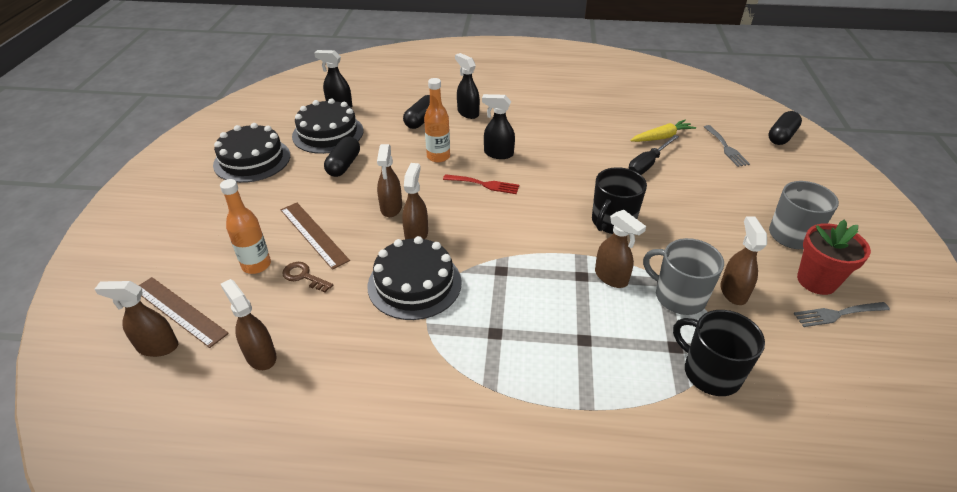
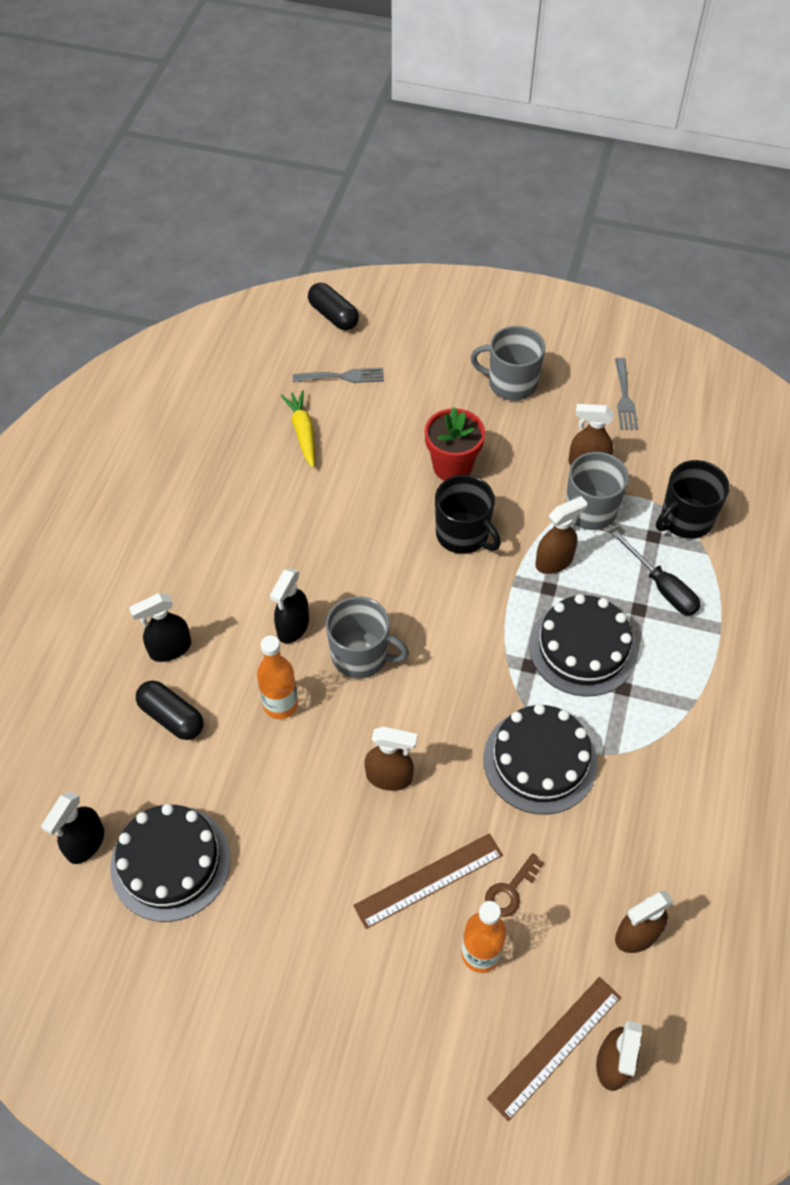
camera: 80 degrees left, 15 degrees up
black cake [213,123,290,183] -> black cake moved to [529,594,637,697]
black capsule [324,137,360,177] -> none
brown spray bottle [402,163,428,239] -> none
red fork [443,174,519,194] -> grey mug [326,596,409,679]
black screwdriver [628,135,679,175] -> black screwdriver moved to [612,530,700,616]
red flower pot [797,220,871,295] -> red flower pot moved to [425,408,485,481]

